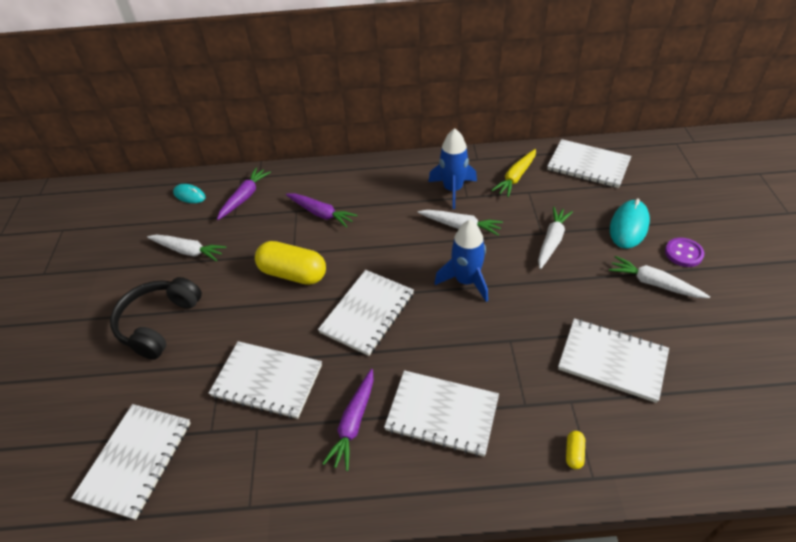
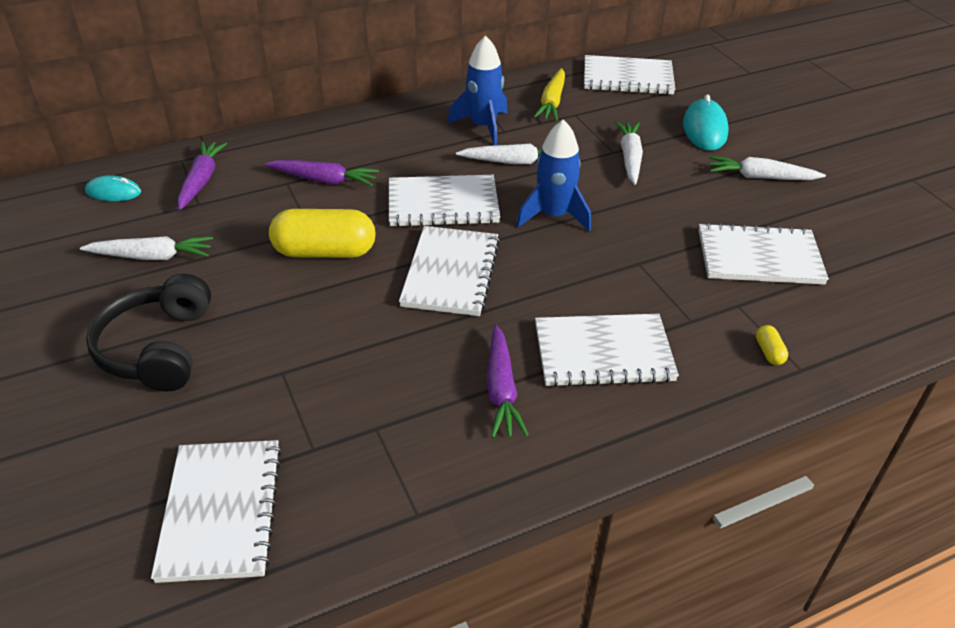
camera: 25 degrees left, 5 degrees down
white notebook [209,341,322,419] -> white notebook moved to [389,175,500,227]
purple button [665,238,704,267] -> none

